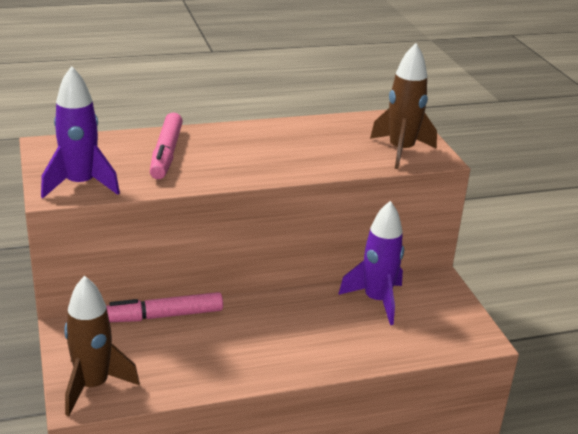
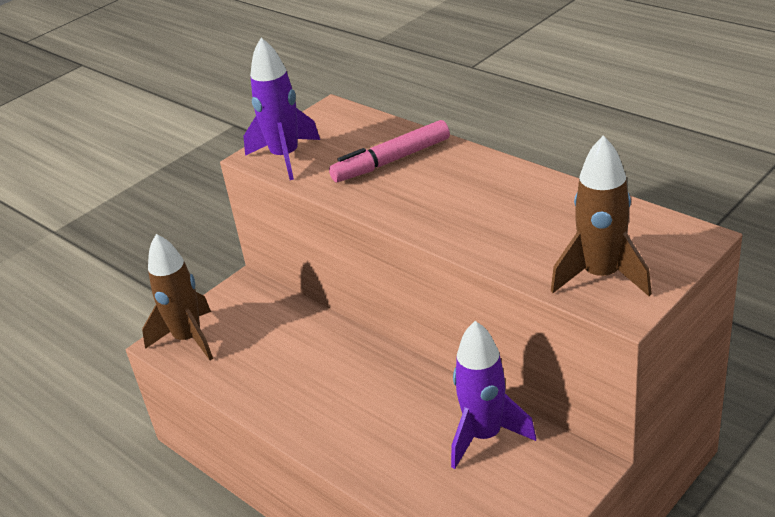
camera: 65 degrees right, 5 degrees up
pink marker [106,292,223,322] -> none

